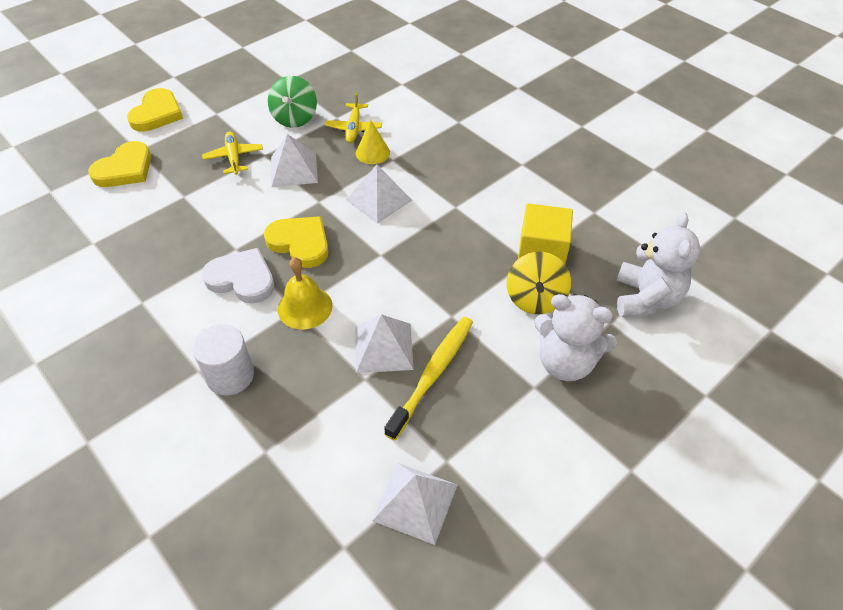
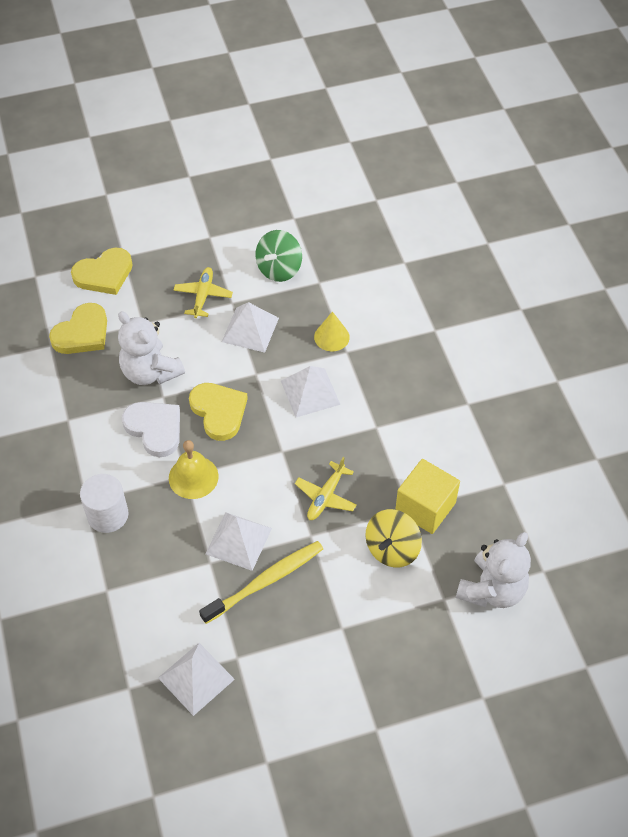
camera: 25 degrees right, 5 degrees up
yellow heart [127,88,183,132] -> yellow heart moved to [49,303,107,354]
yellow plane [325,93,382,143] -> yellow plane moved to [295,457,357,520]
white teddy bear [534,294,617,381] -> white teddy bear moved to [118,311,185,385]

